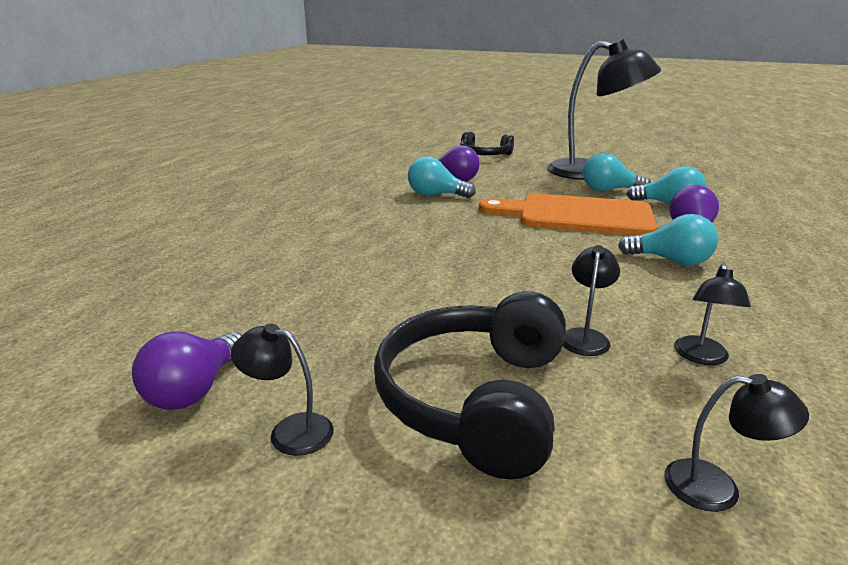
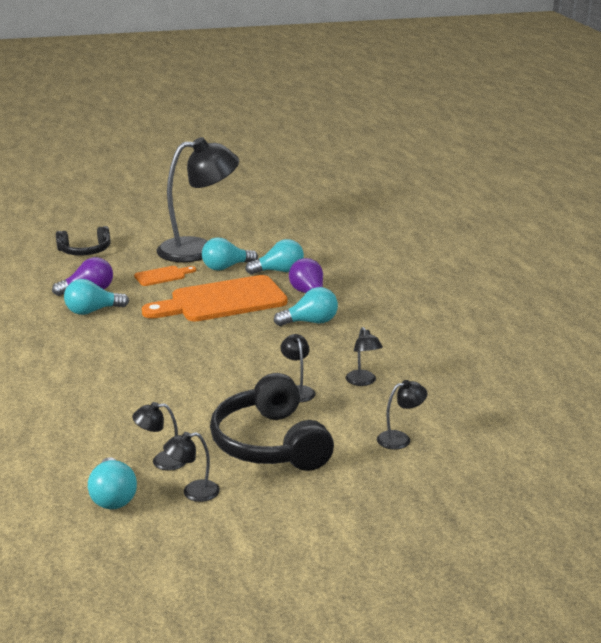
camera: 35 degrees left, 0 degrees up
purple light bulb [132,331,242,410] -> turquoise light bulb [88,457,137,509]
none -> black lamp [132,402,186,471]
none -> orange cutting board [134,266,196,286]

